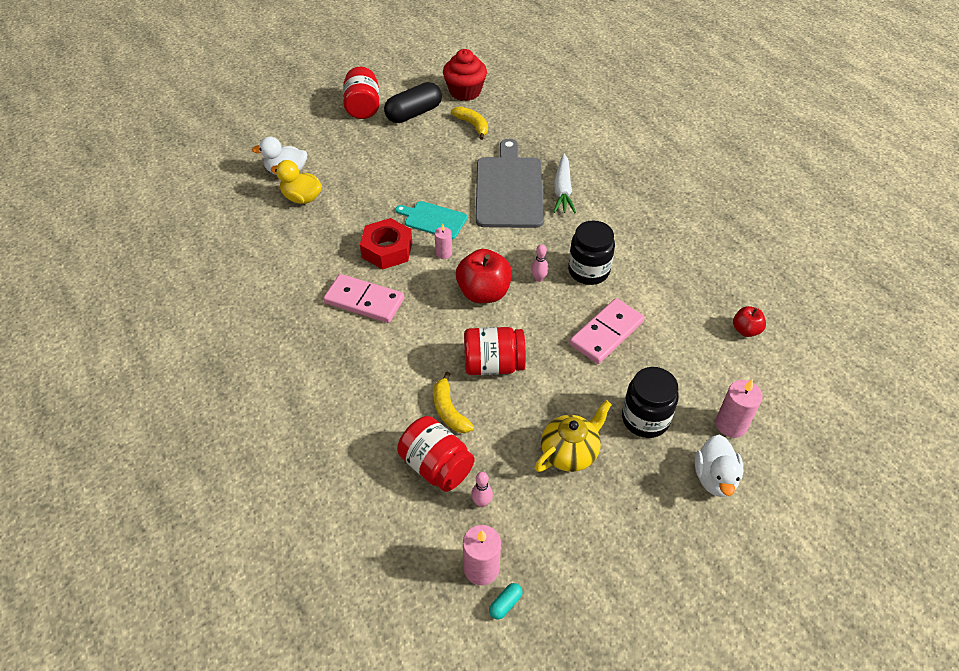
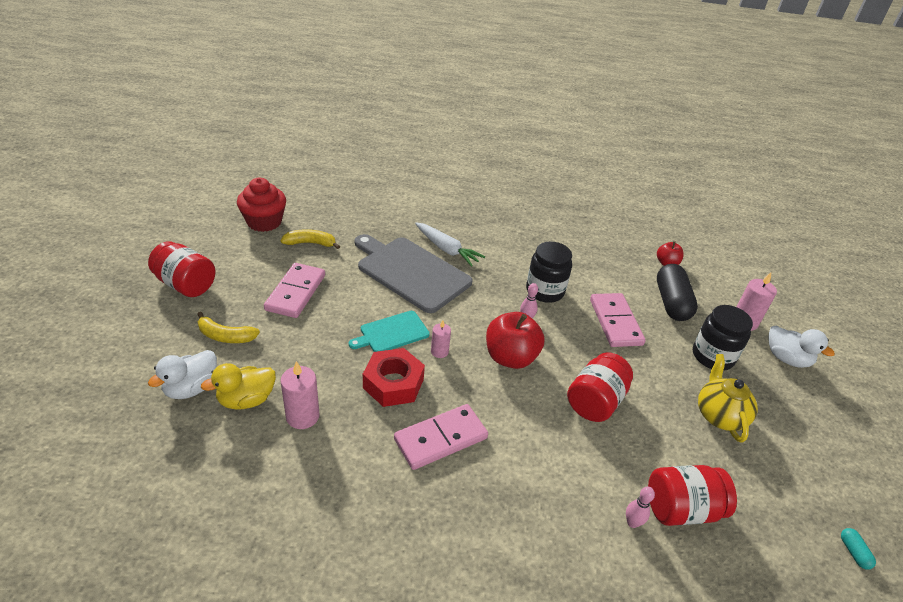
camera: 55 degrees left, 10 degrees down
black capsule [384,82,442,123] -> black capsule moved to [657,264,698,321]
yellow banana [433,372,474,433] -> yellow banana moved to [197,312,260,343]
pink candle [463,525,501,585] -> pink candle moved to [280,361,319,429]
pink bowling pin [471,472,493,507] -> pink bowling pin moved to [626,487,655,528]
none -> pink domino [264,263,325,318]

